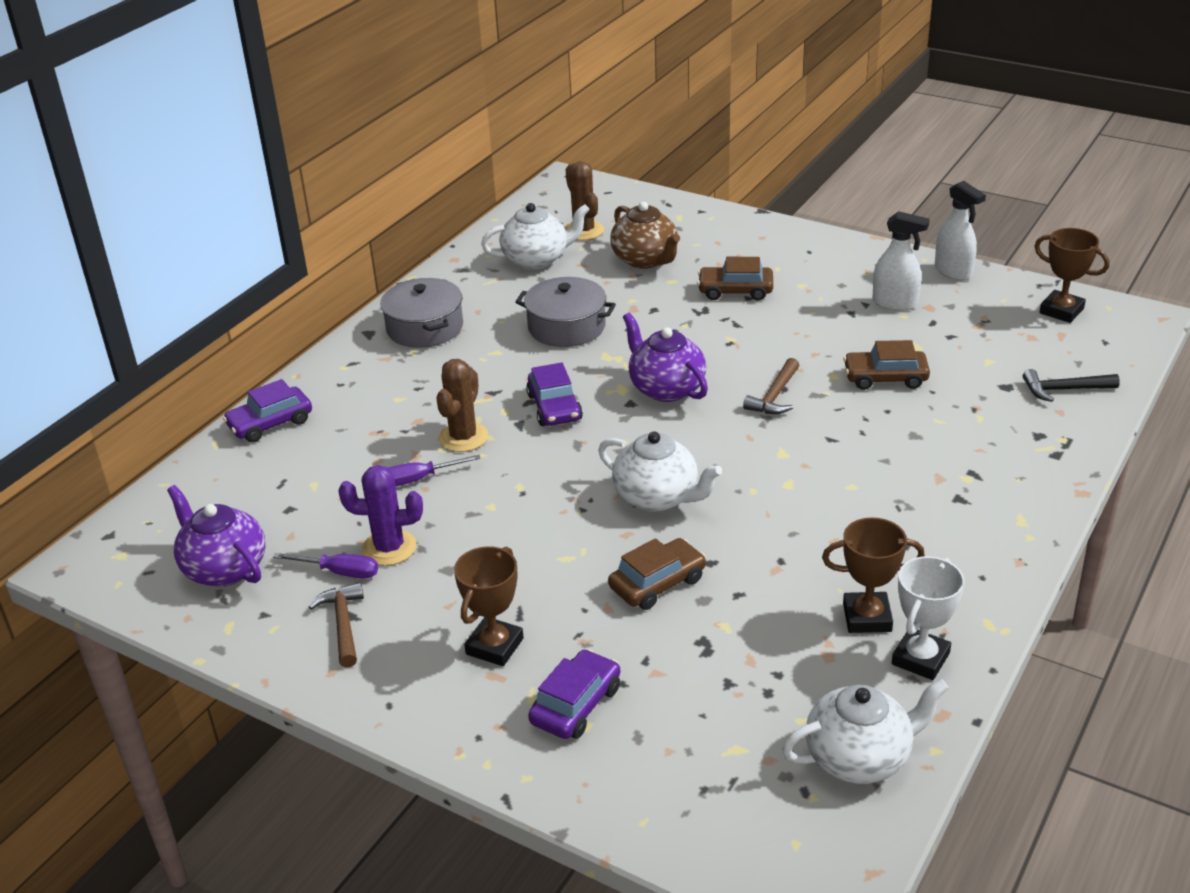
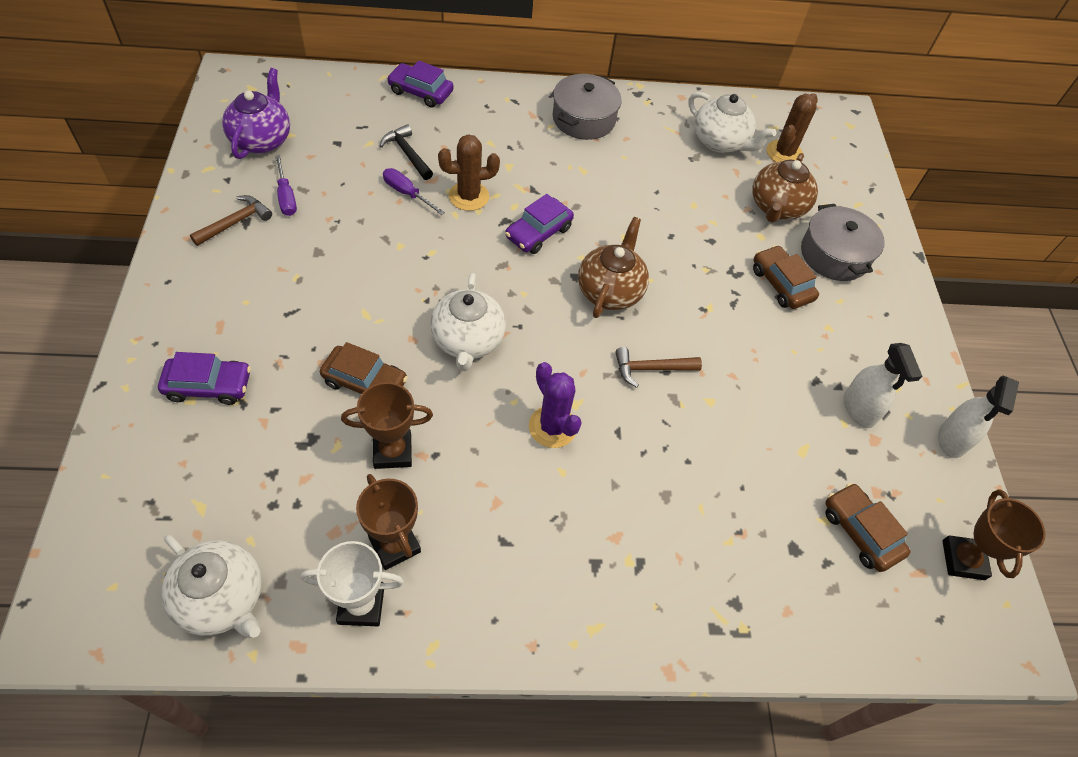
camera: 50 degrees right, 20 degrees up
purple cactus [338,465,423,566] -> purple cactus moved to [529,362,582,448]
brown trophy [454,546,524,666] -> brown trophy moved to [341,382,433,469]
grey pot [515,277,616,347] -> grey pot moved to [801,204,885,281]
purple teapot [623,313,708,402] -> brown teapot [578,217,649,318]
brown car [843,340,930,390] -> brown car moved to [825,483,910,572]
black hammer [1023,369,1120,402] -> black hammer moved to [380,124,433,180]

